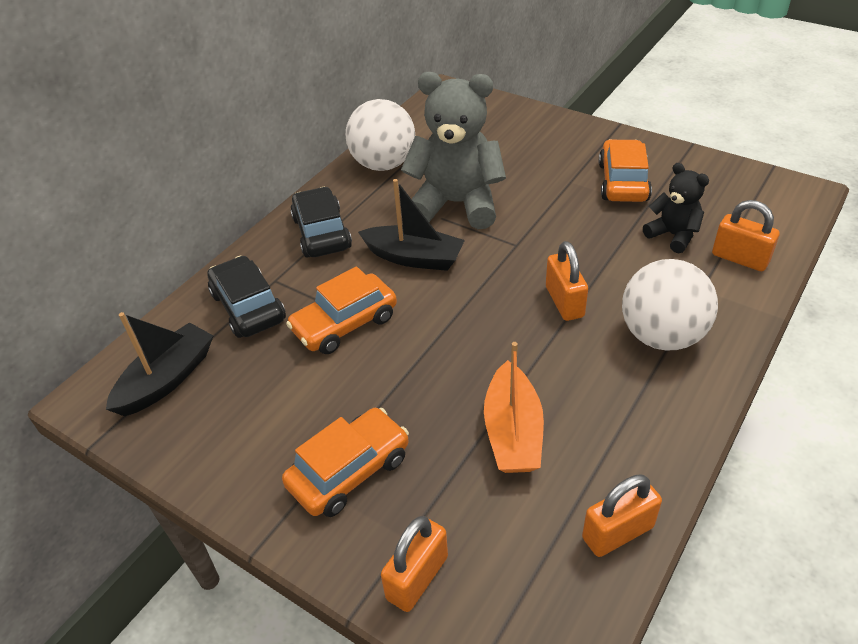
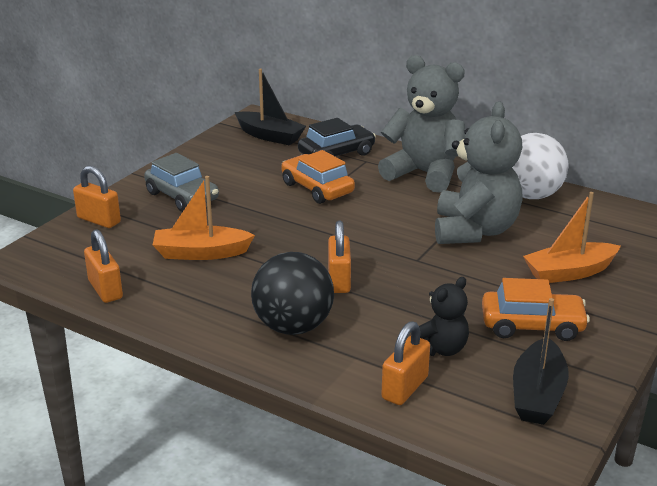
camera: 85 degrees right, 15 degrees down
orange car [282,408,409,517] -> grey car [144,153,219,212]
black car [290,187,352,258] -> grey teddy bear [378,55,465,193]
black boat [358,179,465,271] -> black boat moved to [513,298,569,425]
orange padlock [546,241,588,321] -> orange padlock turned 75 degrees counterclockwise [328,221,351,293]
white ball [622,259,718,350] -> black ball [251,252,334,335]
none -> orange boat [523,192,621,283]

